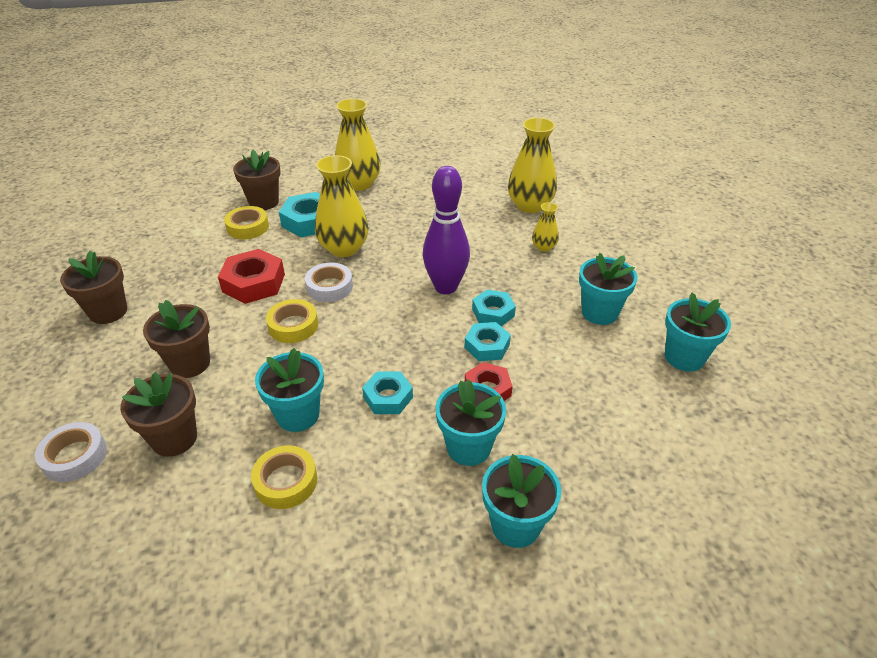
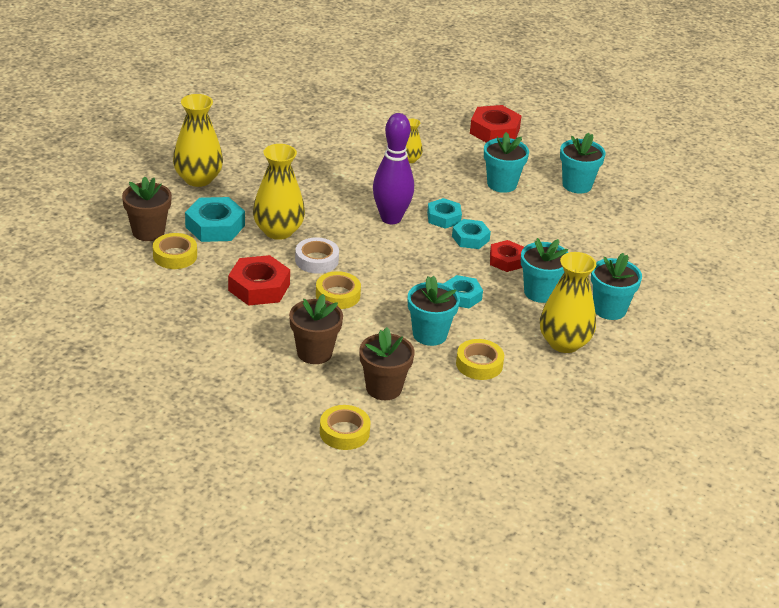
camera: 50 degrees left, 5 degrees down
white tape [35,422,107,482] -> yellow tape [320,405,371,450]
brown flower pot [60,251,127,324] -> none
yellow vase [508,118,557,213] -> yellow vase moved to [540,252,596,353]
none -> red nut [470,105,522,143]

